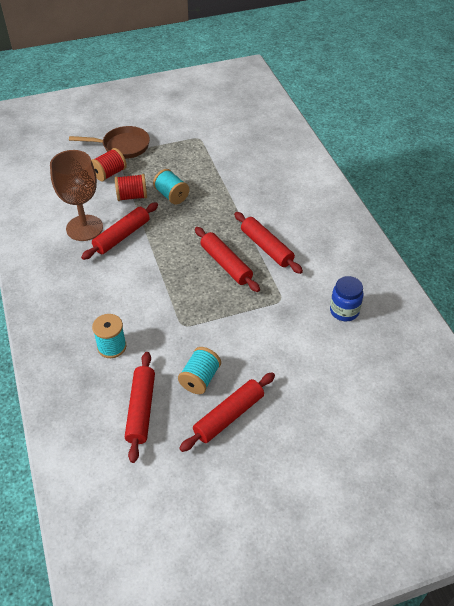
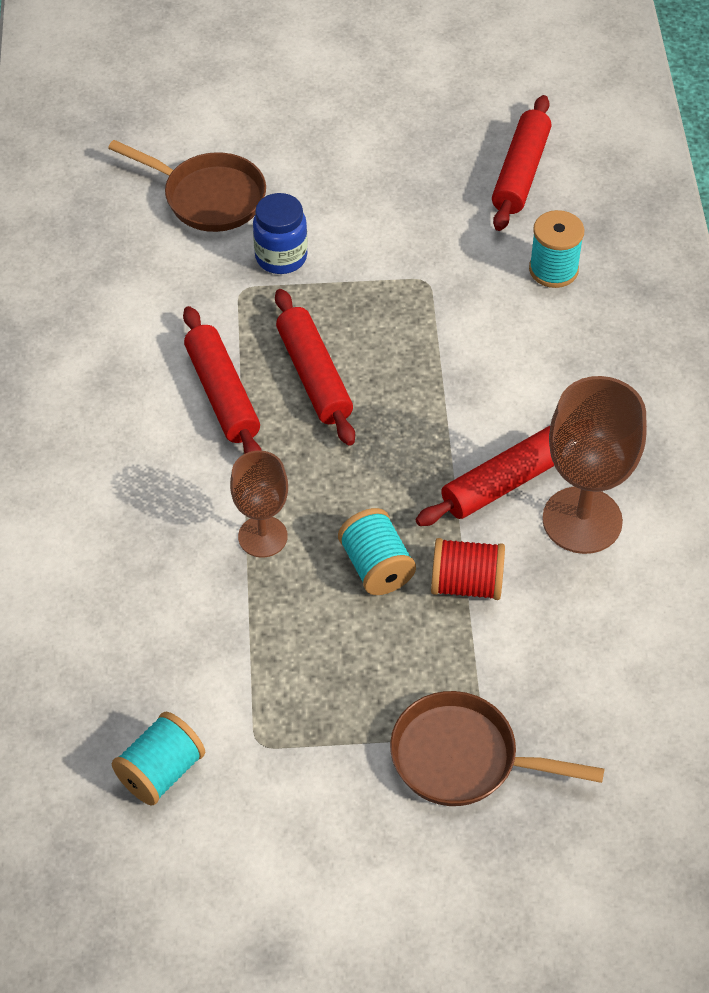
camera: 165 degrees left, 5 degrees up
red spool [91,148,127,181] -> none
turquoise spool [178,347,221,394] -> turquoise spool moved to [112,712,205,806]
red rolling pin [179,372,275,452] -> none
blue jar [330,276,364,321] -> blue jar moved to [253,193,308,274]
none -> brown pan [108,140,266,232]
none -> brown goblet [230,450,288,558]

